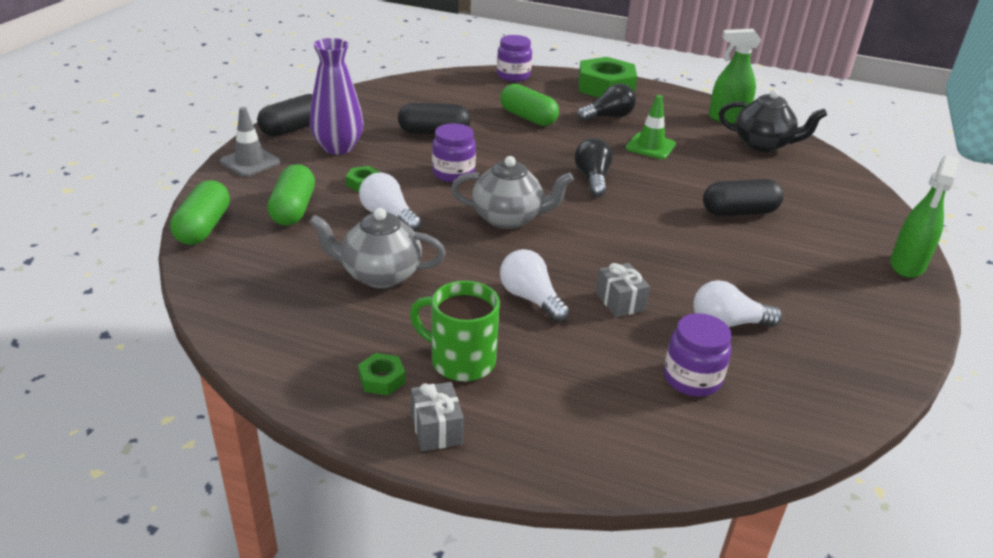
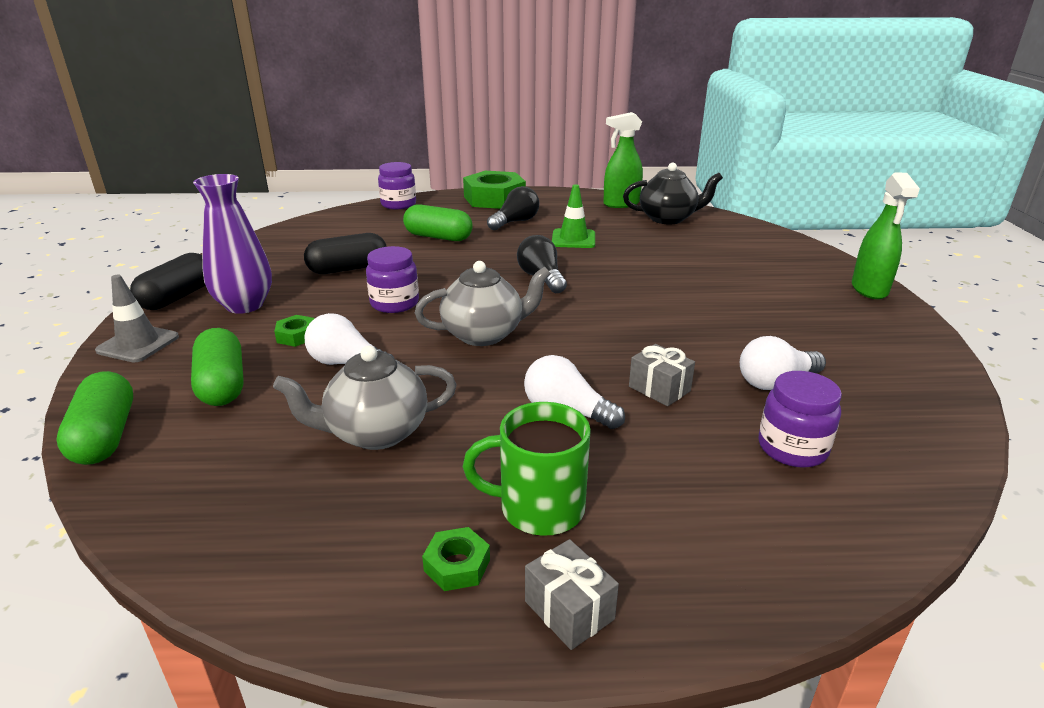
camera: 20 degrees left, 5 degrees down
black capsule [703,179,784,216] -> none

